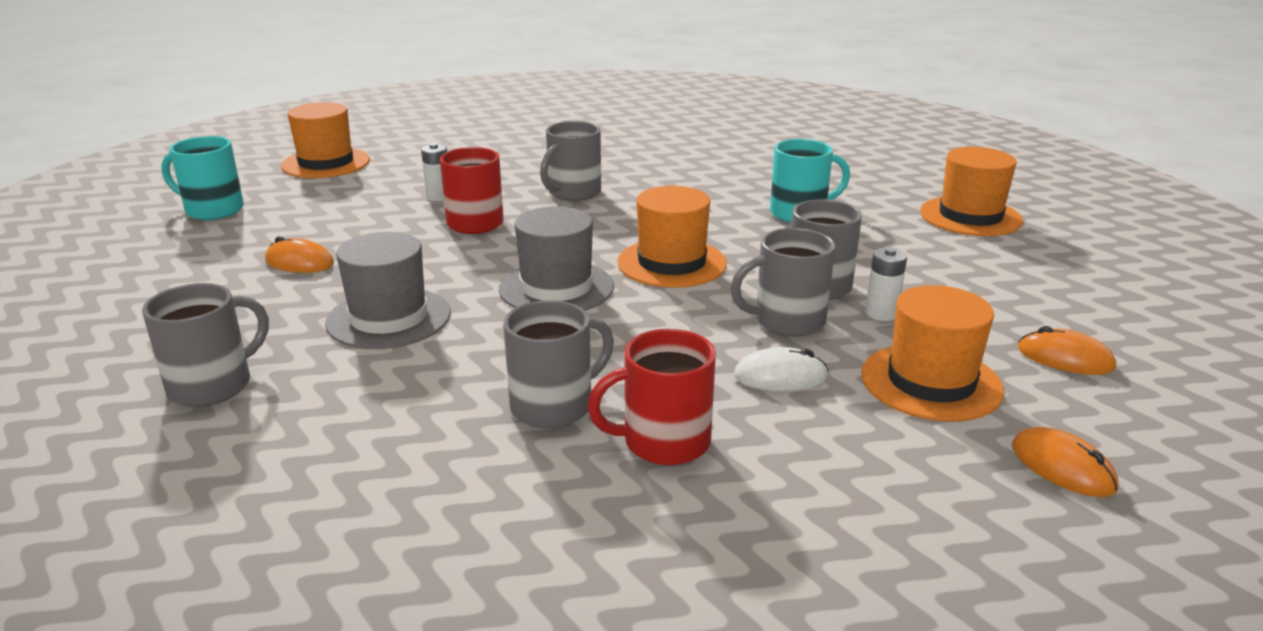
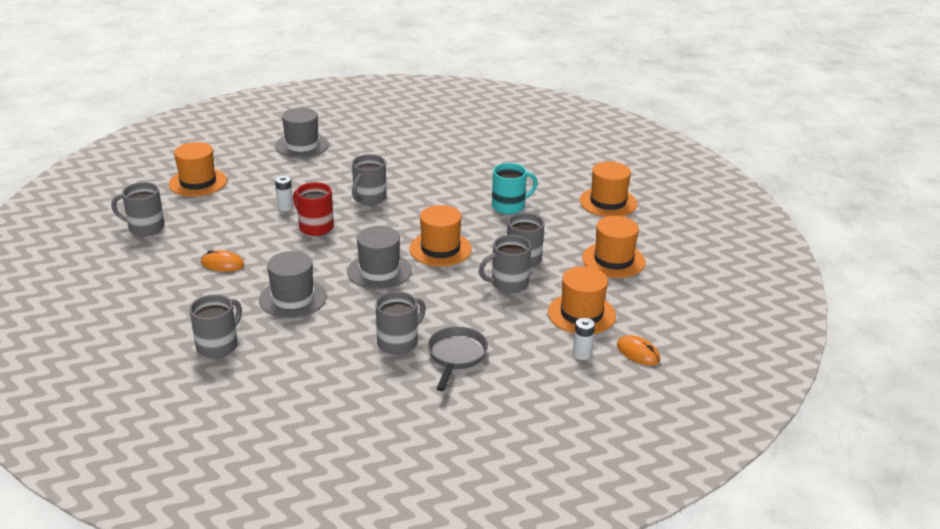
camera: 10 degrees left, 5 degrees up
turquoise mug [161,136,244,220] -> grey mug [111,182,165,236]
red mug [587,329,716,465] -> grey pan [428,326,488,391]
white mouse [734,347,828,391] -> none
white battery [865,247,907,321] -> white battery moved to [573,318,595,360]
orange mouse [1018,326,1116,375] -> none
none -> grey hat [275,108,329,158]
none -> orange hat [582,216,646,278]

